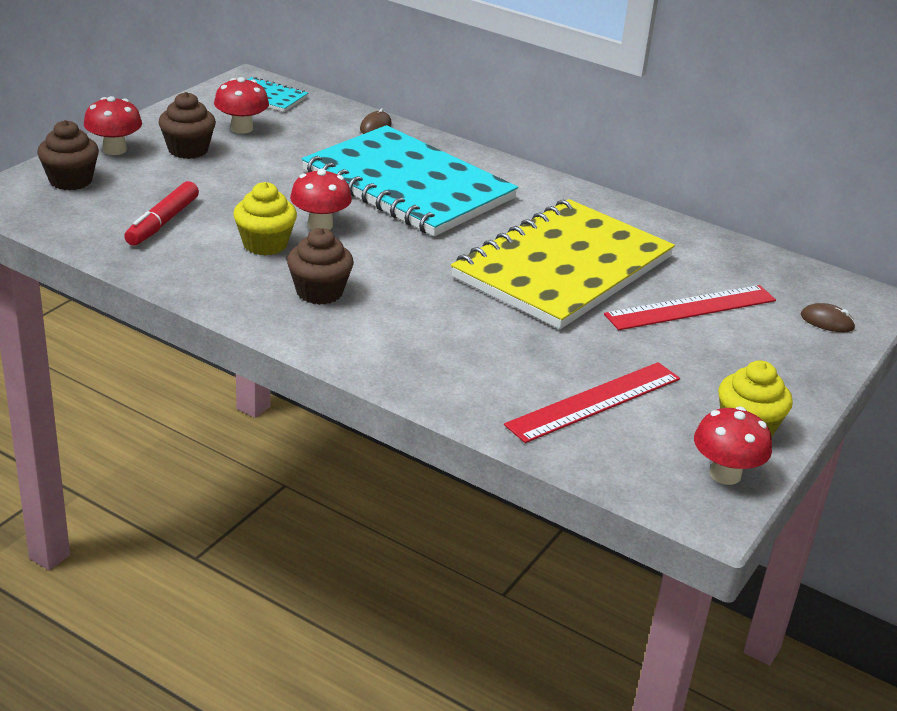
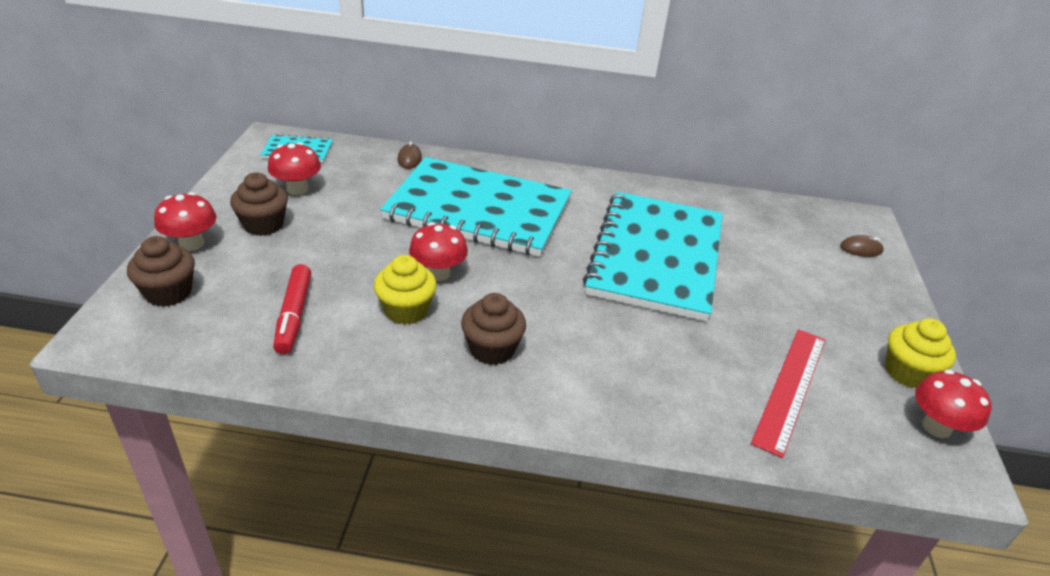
camera: 25 degrees left, 5 degrees up
yellow notebook [451,199,675,329] -> turquoise notebook [583,192,723,321]
red ruler [604,285,776,330] -> none

